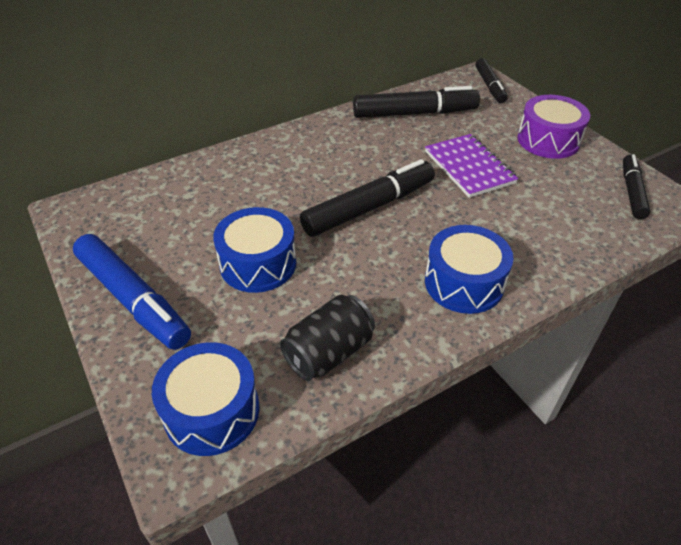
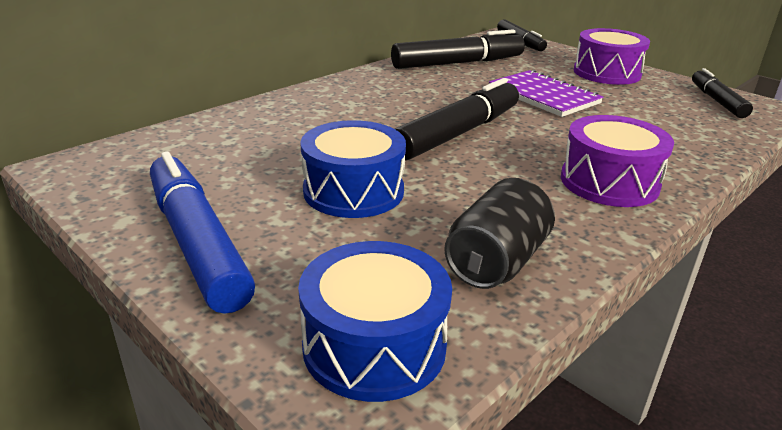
camera: 15 degrees left, 15 degrees down
blue marker [73,234,191,350] -> blue marker turned 150 degrees counterclockwise [150,152,255,314]
blue drum [425,225,513,314] -> purple drum [561,115,674,207]

